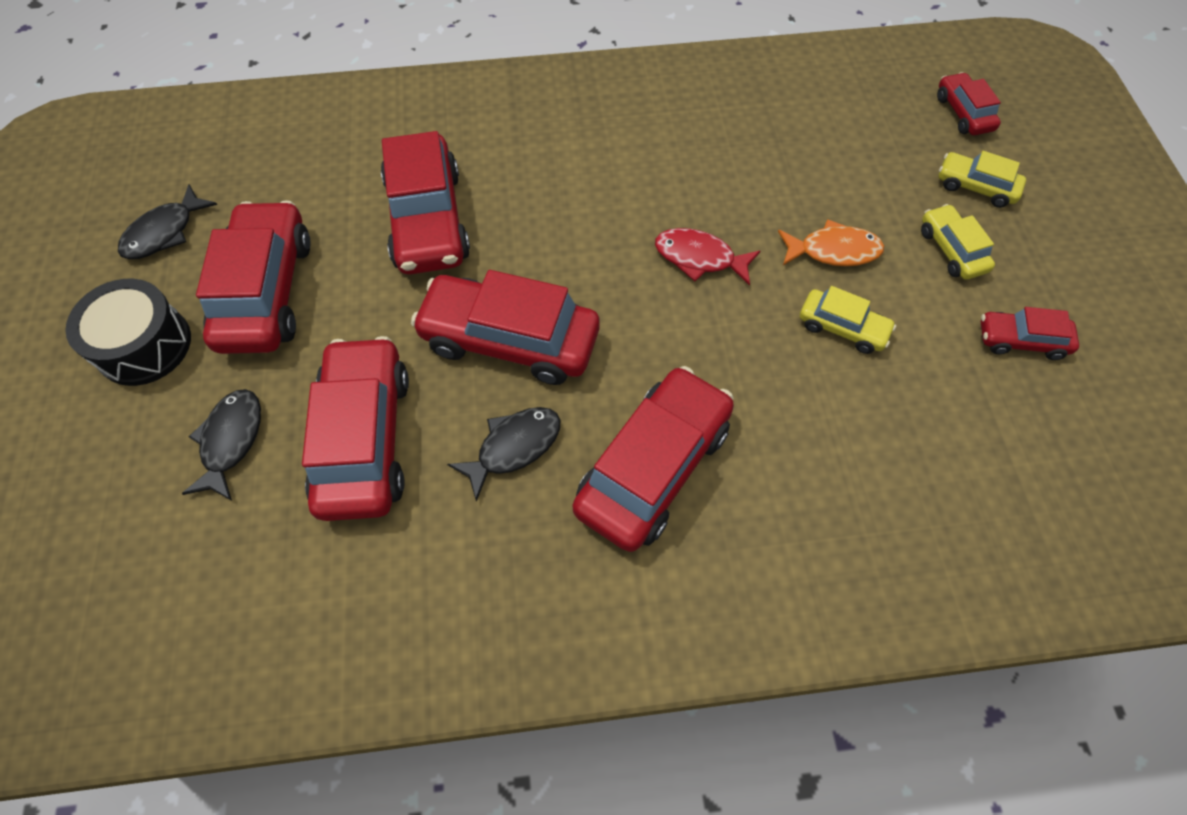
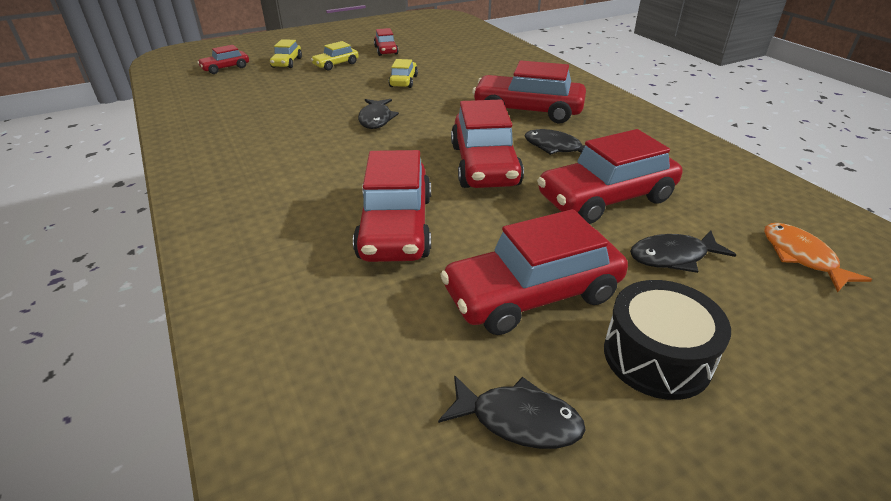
camera: 110 degrees left, 25 degrees down
red car [381,131,470,275] -> red car turned 120 degrees clockwise [353,150,431,262]
red fish [655,228,760,286] -> black fish [358,99,399,129]
orange fish [778,219,884,266] -> orange fish moved to [764,223,872,292]

